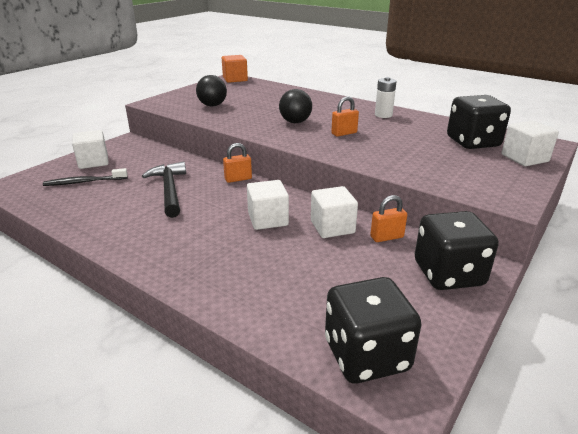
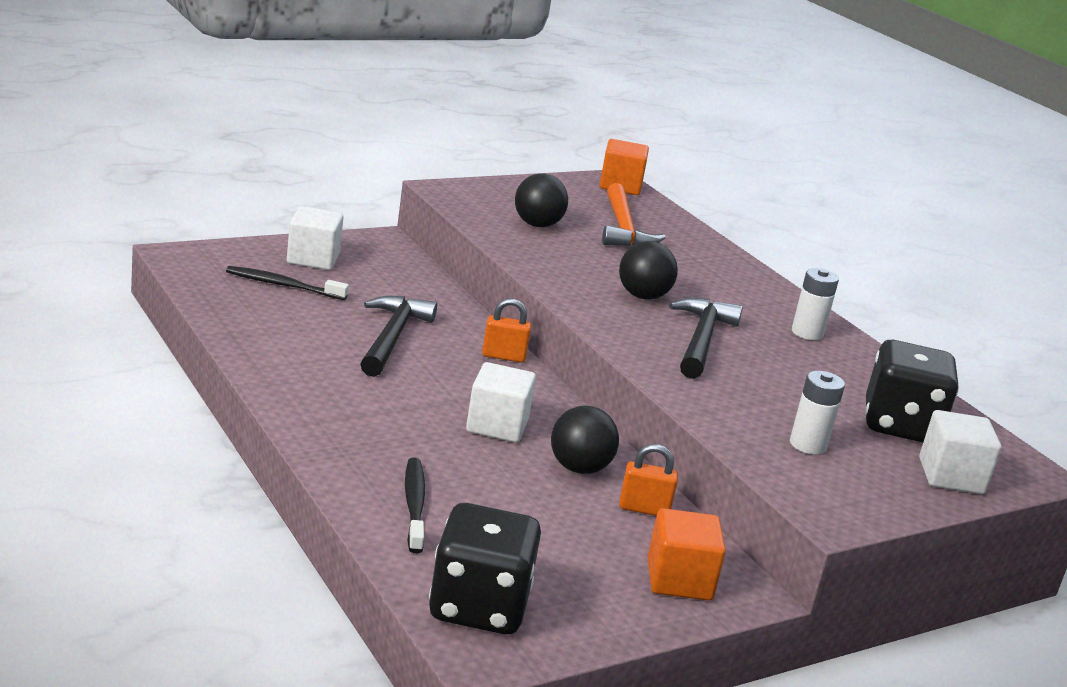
camera: 20 degrees right, 5 degrees down
white cube [311,186,358,238] -> black ball [551,406,619,474]
orange padlock [331,96,359,137] -> black hammer [669,298,743,379]
black dice [415,211,499,290] -> orange cube [647,508,726,601]
none -> black toothbrush [405,458,425,553]
none -> orange hammer [602,183,666,246]
none -> white battery [790,371,845,454]

